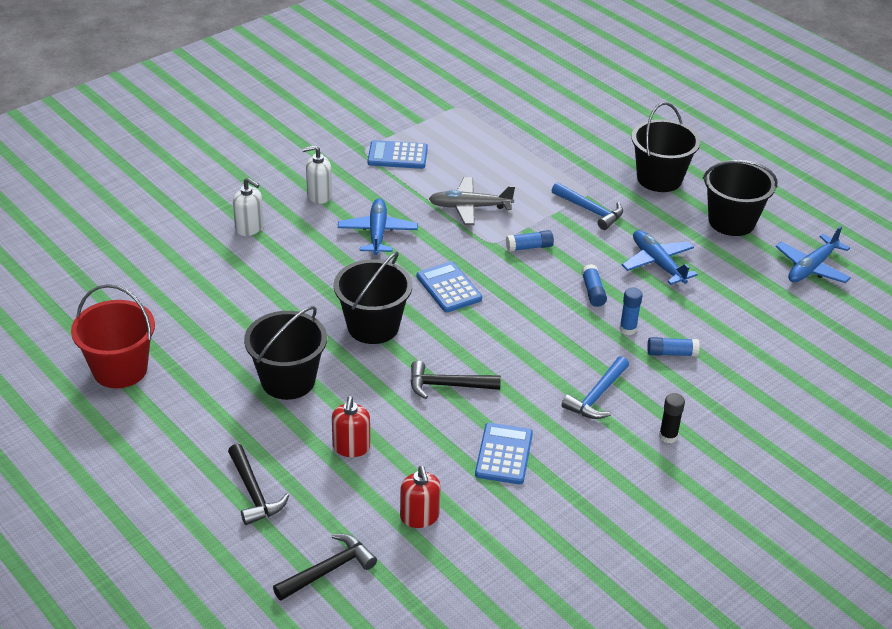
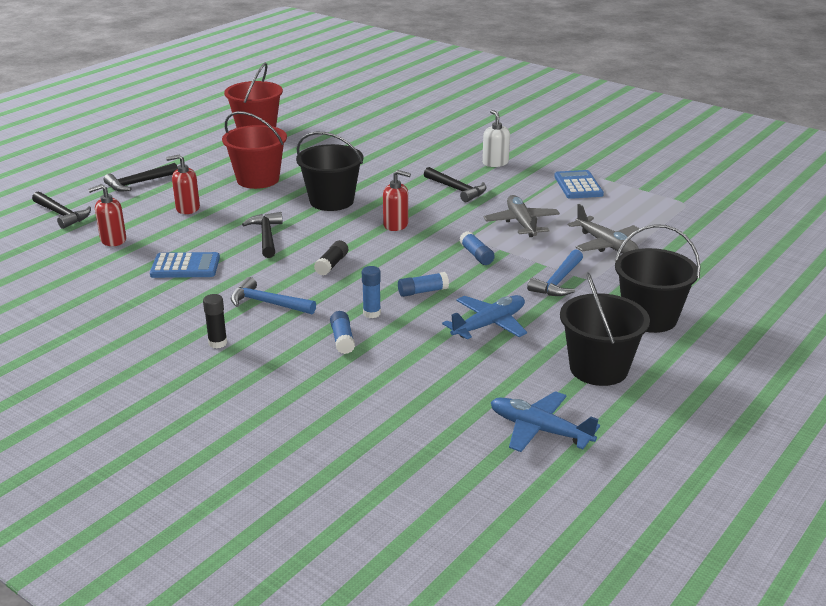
camera: 80 degrees right, 10 degrees down
white soap dispenser [233,178,264,236] -> none
black bucket [244,306,327,400] -> red bucket [222,111,287,189]
blue plane [338,198,418,255] -> black hammer [424,167,487,202]
blue calculator [417,261,482,313] -> red soap dispenser [383,170,411,231]
none -> black glue stick [314,240,348,276]
none -> grey plane [568,204,640,254]

